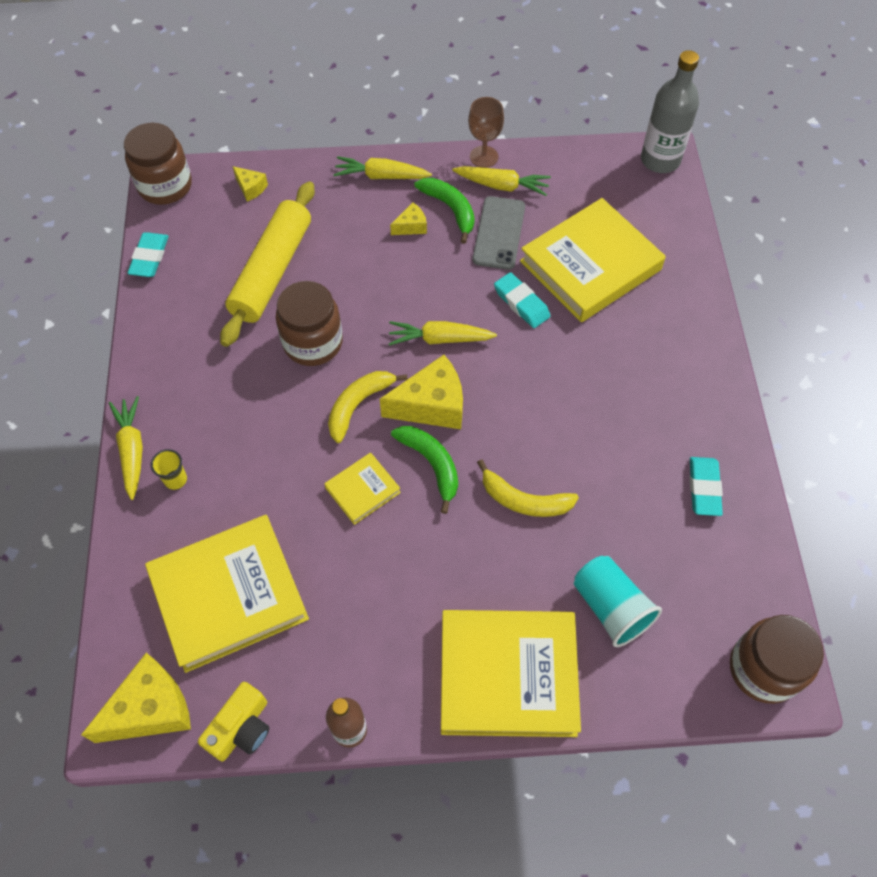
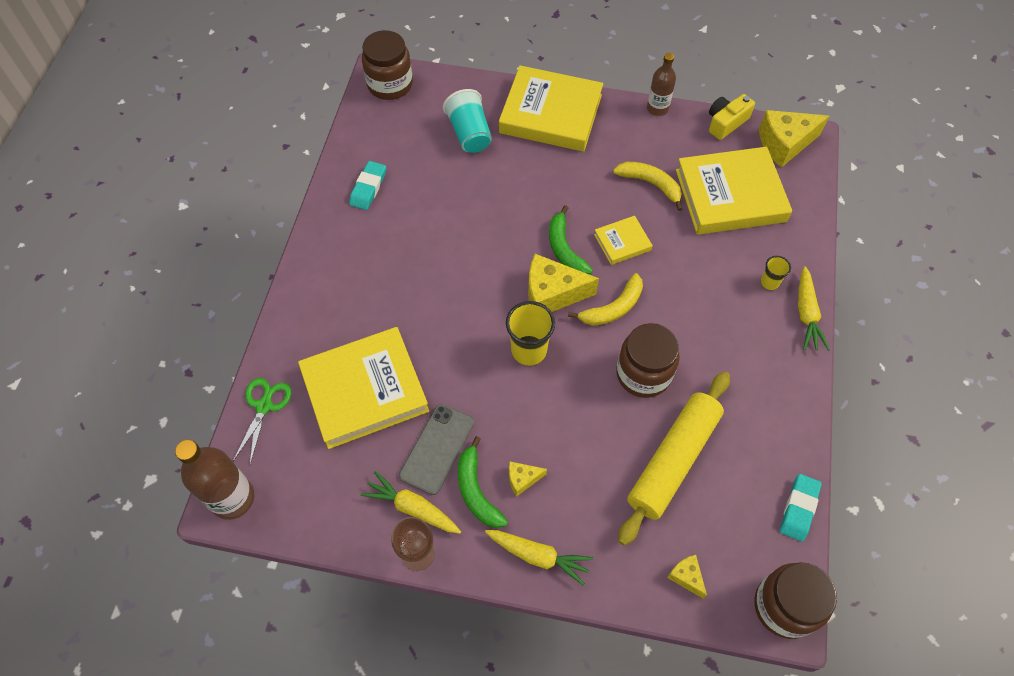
camera: 165 degrees left, 0 degrees up
yellow carrot [389,321,497,346] -> yellow cup [506,301,555,366]
yellow banana [477,459,579,517] -> yellow banana moved to [613,162,682,211]
turquoise eraser [494,272,551,328] -> none
grey bottle [641,50,699,173] -> brown bottle [175,439,254,520]
none -> green scissors [233,378,292,464]

